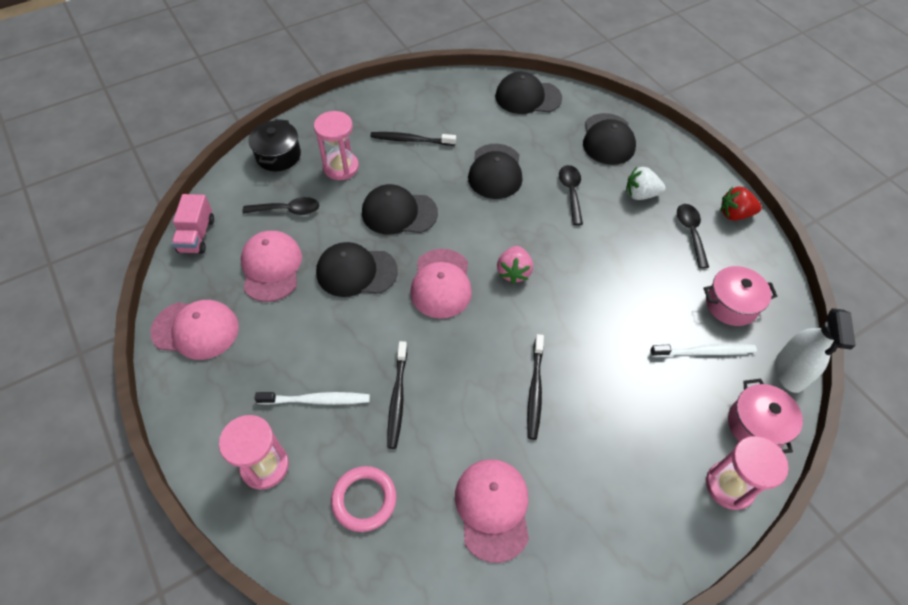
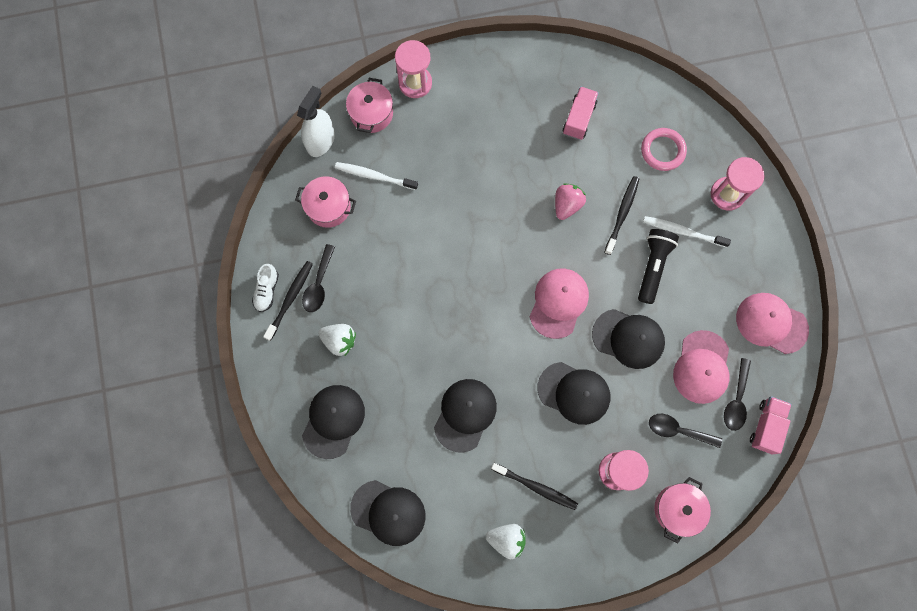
camera: 160 degrees left, 20 degrees up
black pot [249,119,301,171] -> pink pot [654,477,711,543]
pink cap [455,459,529,563] -> pink truck [563,86,599,140]
pink strawberry [497,246,533,284] -> pink strawberry moved to [555,183,586,220]
black toothbrush [527,334,544,440] -> black toothbrush moved to [263,261,313,341]
black spoon [559,165,583,225] -> black spoon moved to [724,358,751,431]
red strawberry [721,187,762,221] -> white shoe [252,264,279,312]
none -> white strawberry [486,524,526,559]
none -> black flashlight [638,229,679,304]

